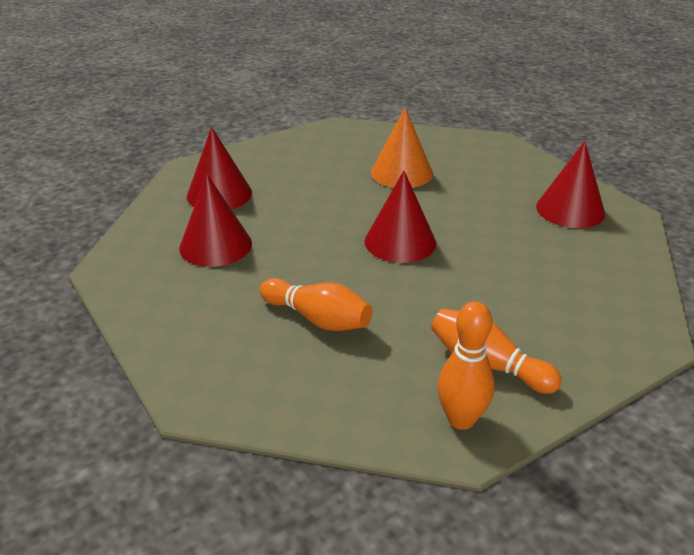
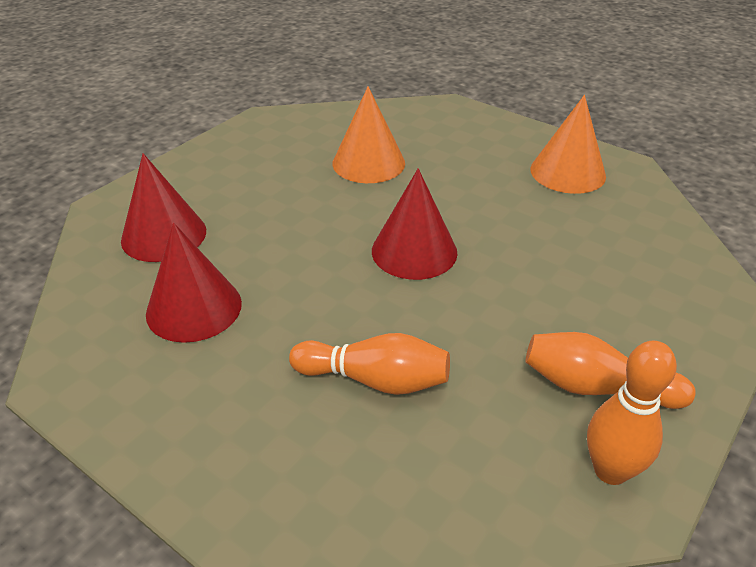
camera: 20 degrees left, 5 degrees up
red cone [536,141,605,228] -> orange cone [531,95,606,194]

